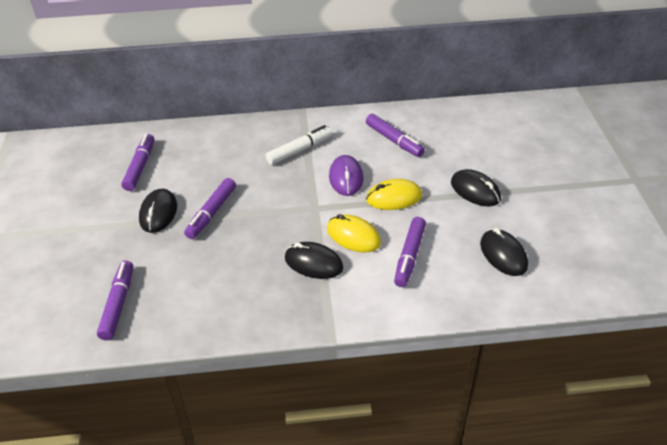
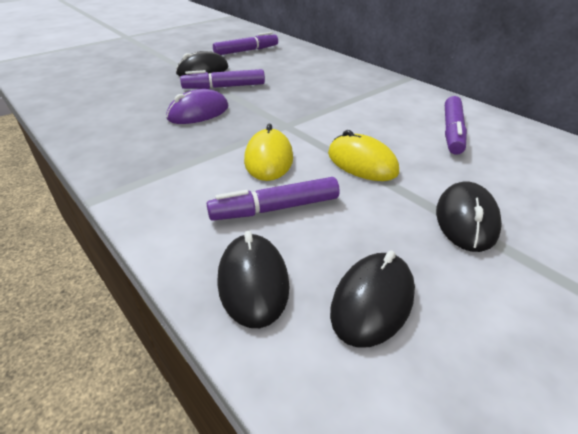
camera: 55 degrees right, 5 degrees down
purple marker [97,261,133,340] -> none
white marker [265,125,333,165] -> none
black mouse [285,242,344,279] -> black mouse moved to [217,231,289,328]
purple mouse [329,155,363,196] -> purple mouse moved to [166,89,228,124]

